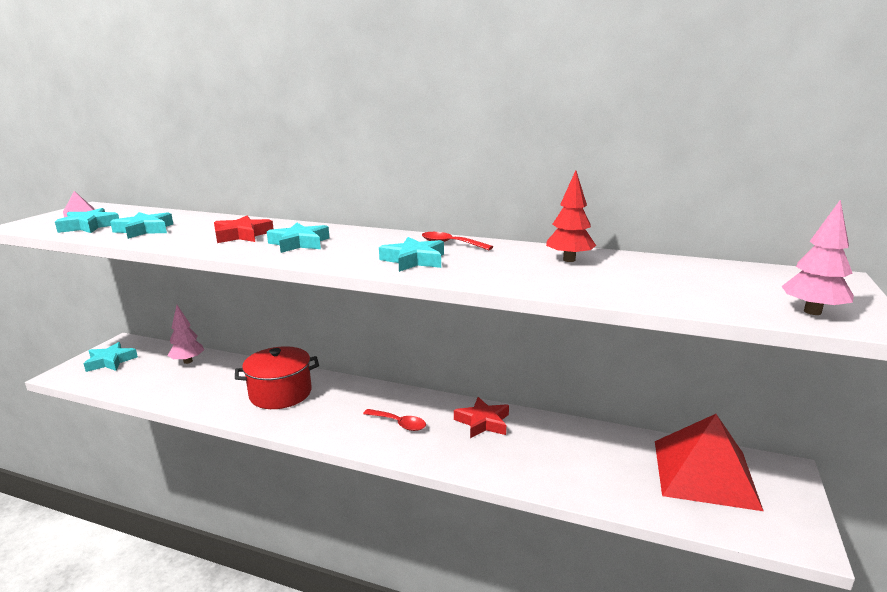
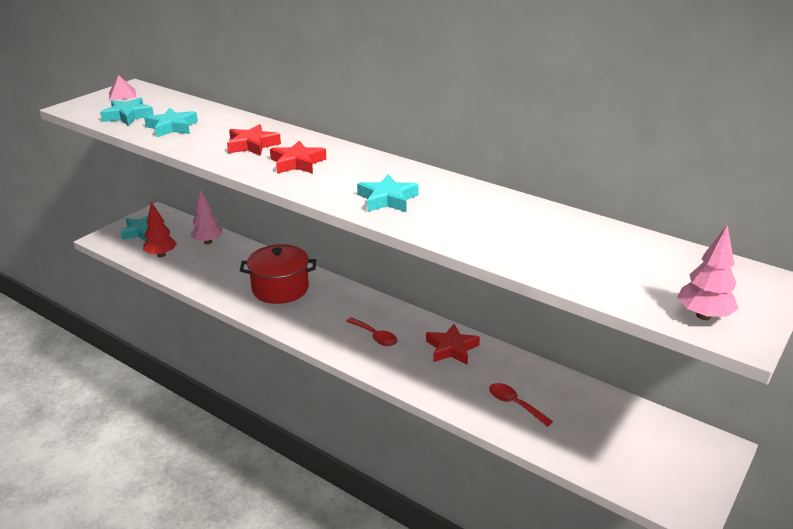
camera: 15 degrees right, 10 degrees up
turquoise star [267,223,329,253] -> red star [270,140,326,174]
red spoon [422,232,493,250] -> red spoon moved to [489,383,553,427]
red tree [546,170,596,262] -> red tree moved to [143,202,177,257]
red pyramid [655,414,764,511] -> none

